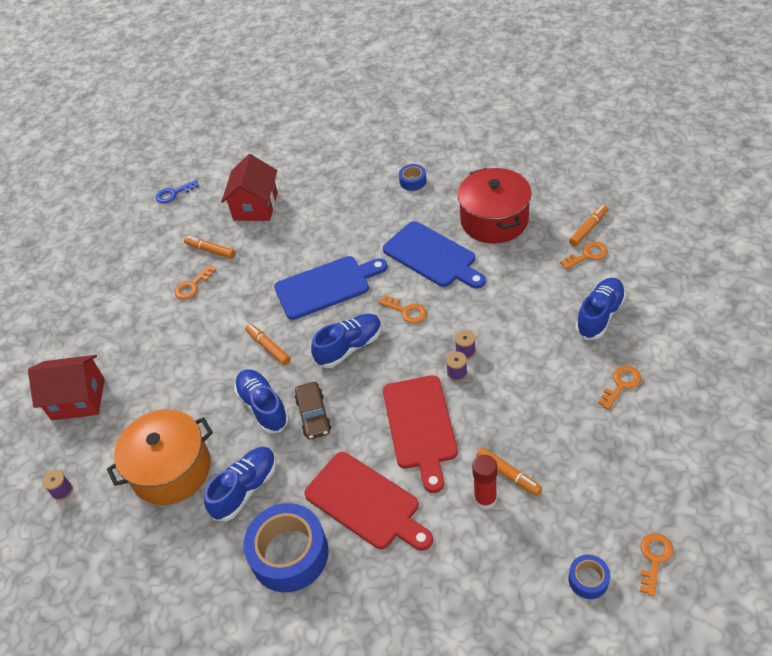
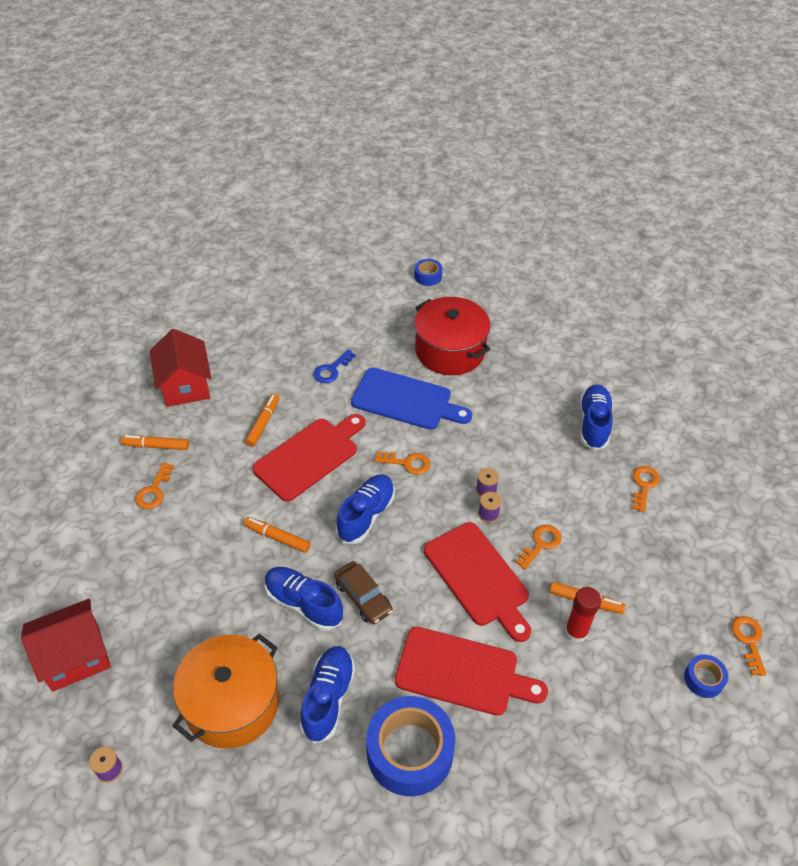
camera: 30 degrees left, 0 degrees up
blue key [156,180,199,204] -> blue key moved to [314,350,356,383]
blue cutting board [274,256,388,320] -> red cutting board [252,414,365,502]
blue tape [399,164,427,191] -> blue tape moved to [414,259,442,286]
orange key [560,242,608,270] -> orange key moved to [515,525,562,570]
orange marker [569,205,608,246] -> orange marker moved to [245,394,279,447]

